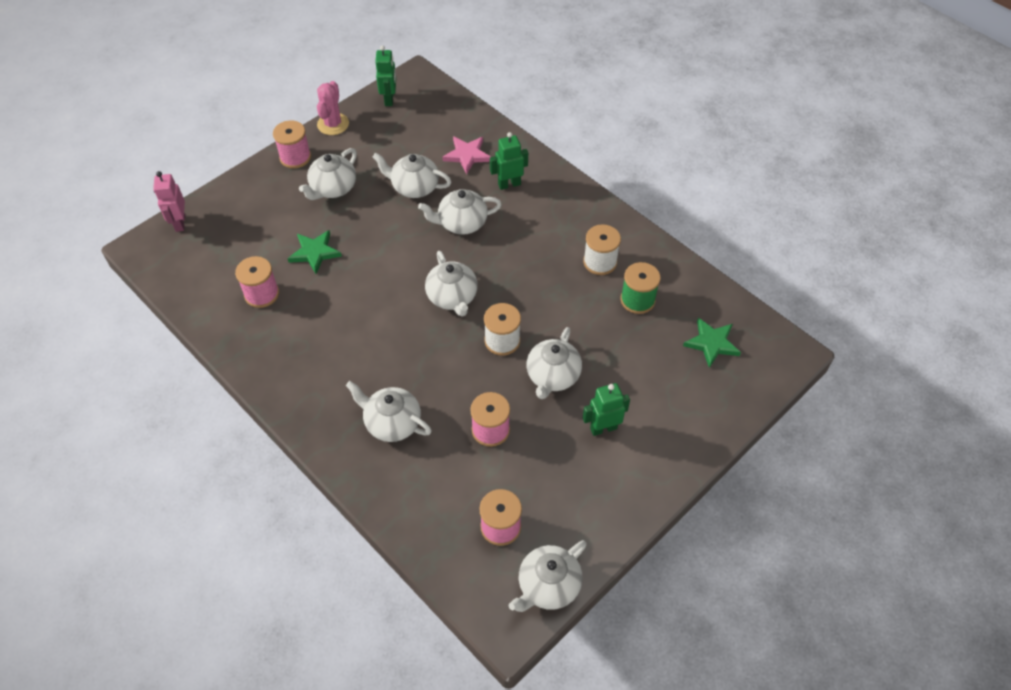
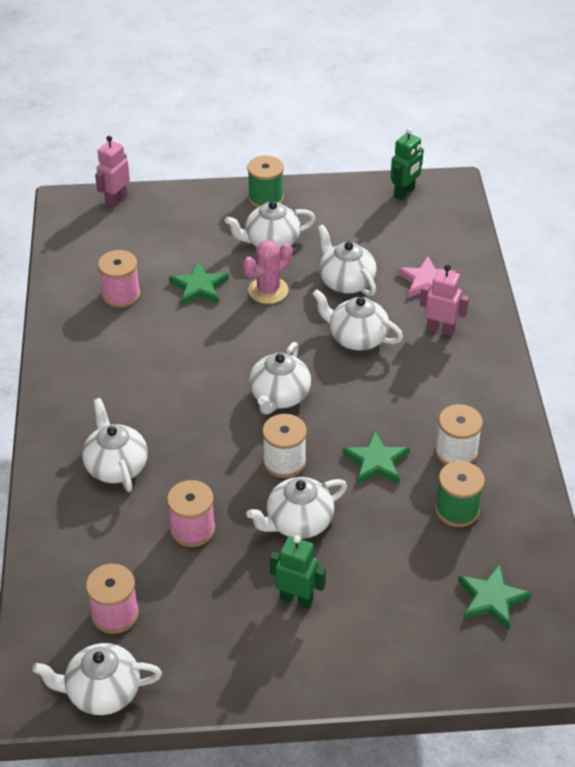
camera: 40 degrees right, 10 degrees down
pink spool [273,120,311,169] -> green spool [247,155,284,208]
pink cactus [317,81,349,135] -> pink cactus moved to [243,240,292,304]
green robot [490,132,528,190] -> pink robot [420,264,469,337]
none -> green star [342,431,410,484]

